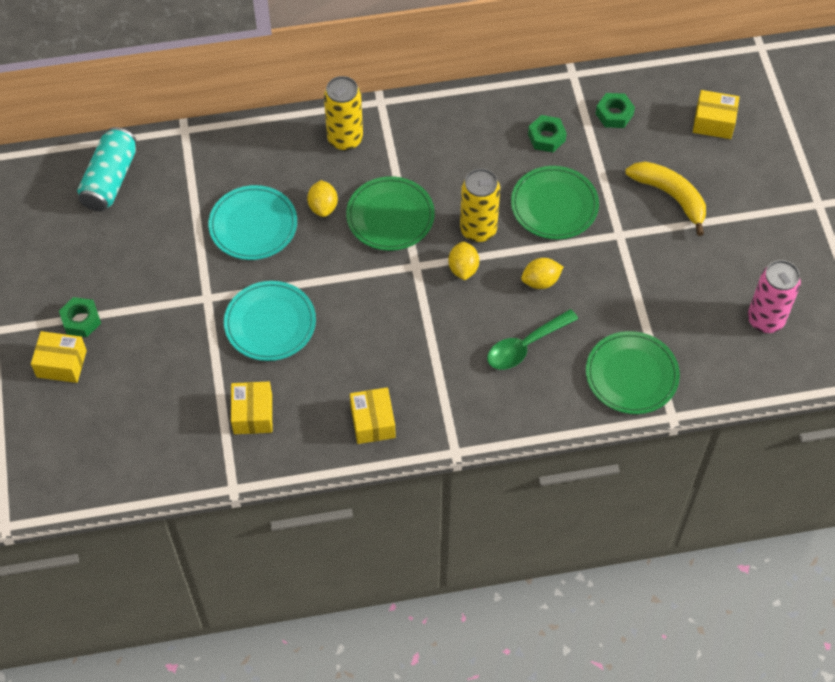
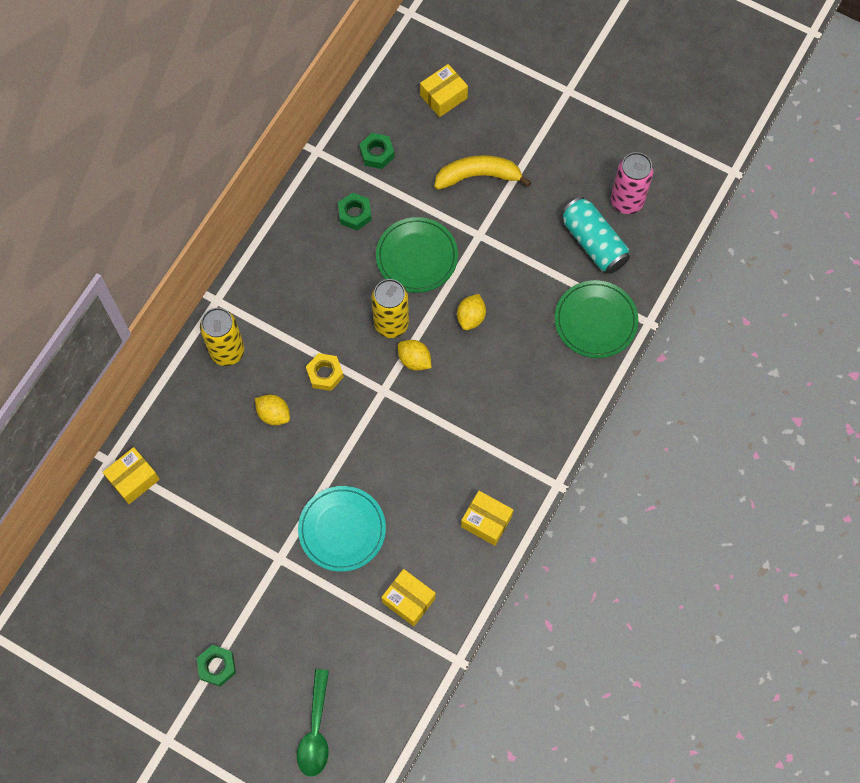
camera: 50 degrees left, 10 degrees up
yellow box [31,331,87,383] -> yellow box moved to [103,447,160,504]
turquoise can [77,127,137,211] -> turquoise can moved to [561,197,630,274]
turquoise plate [208,185,297,260] -> none
green plate [346,176,435,251] -> yellow nut [306,353,344,391]
green spoon [487,309,578,370] -> green spoon moved to [297,669,329,777]

